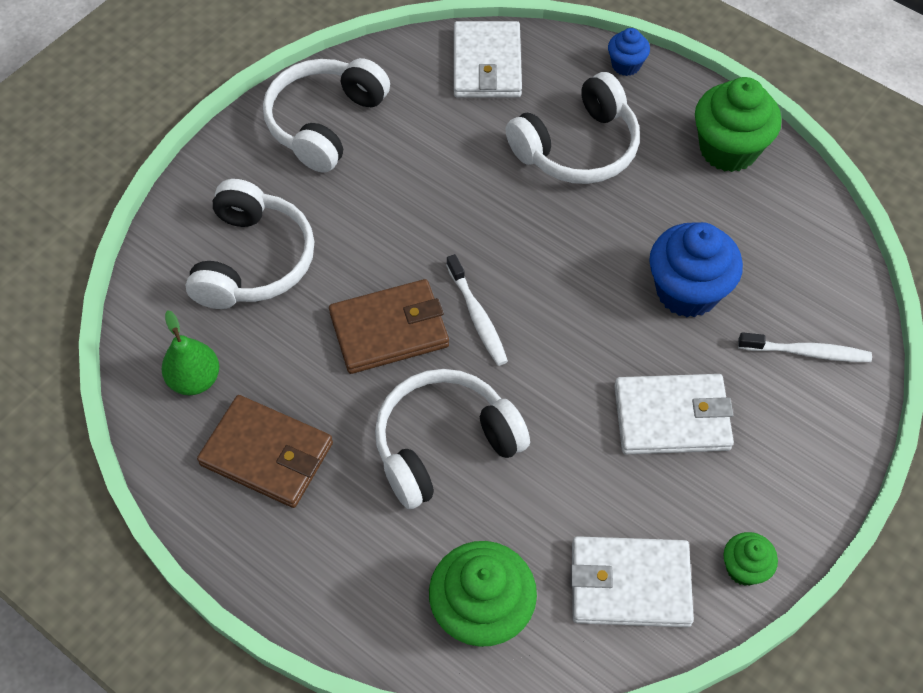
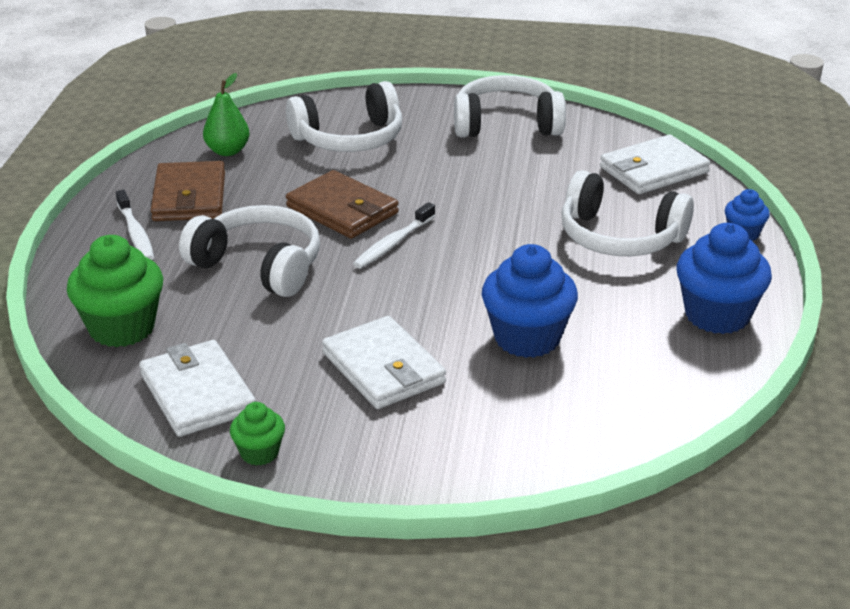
camera: 60 degrees right, 25 degrees down
green cupcake [695,77,782,172] -> blue cupcake [677,223,772,334]
white toothbrush [738,332,872,362] -> white toothbrush moved to [116,190,154,260]

